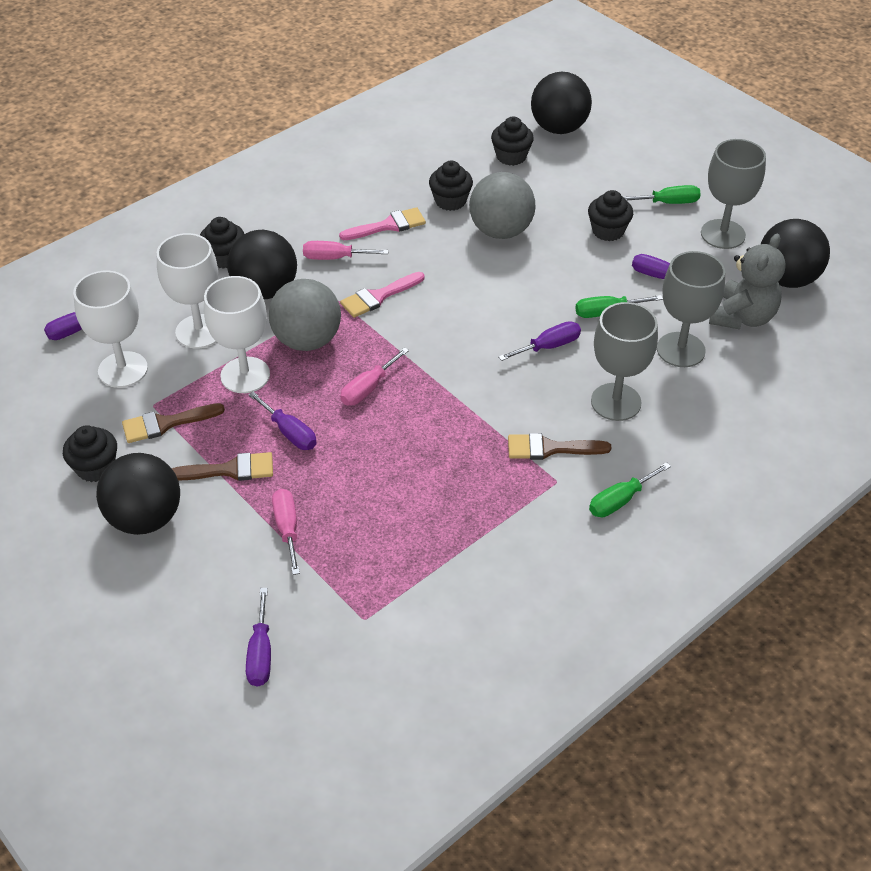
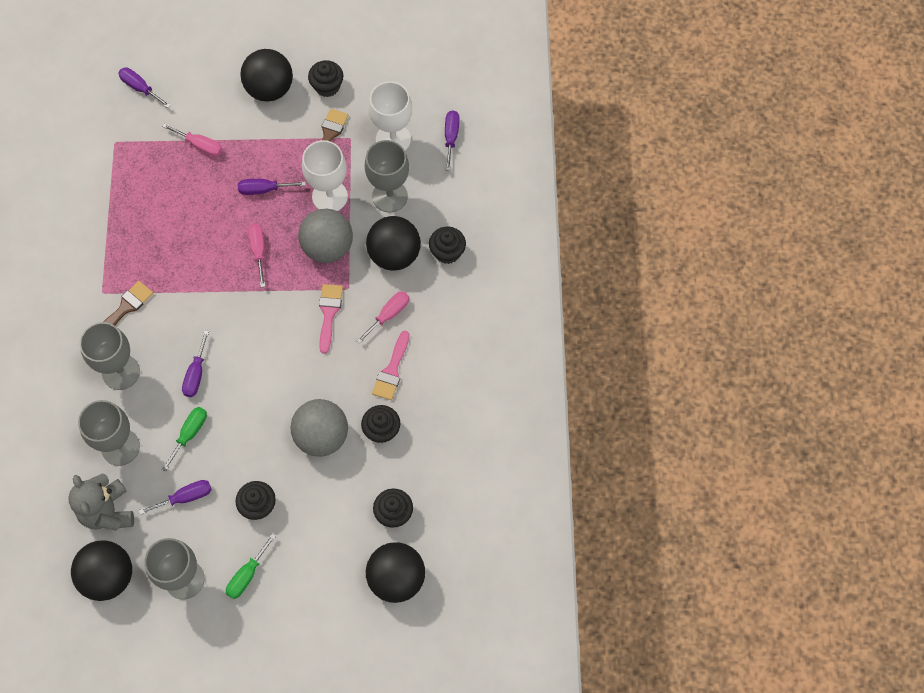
camera: 130 degrees right, 20 degrees up
white goblet [157,233,218,348] -> grey goblet [365,140,409,212]
brown brush [171,452,273,481] -> none
green screwdriver [589,462,671,517] -> none

